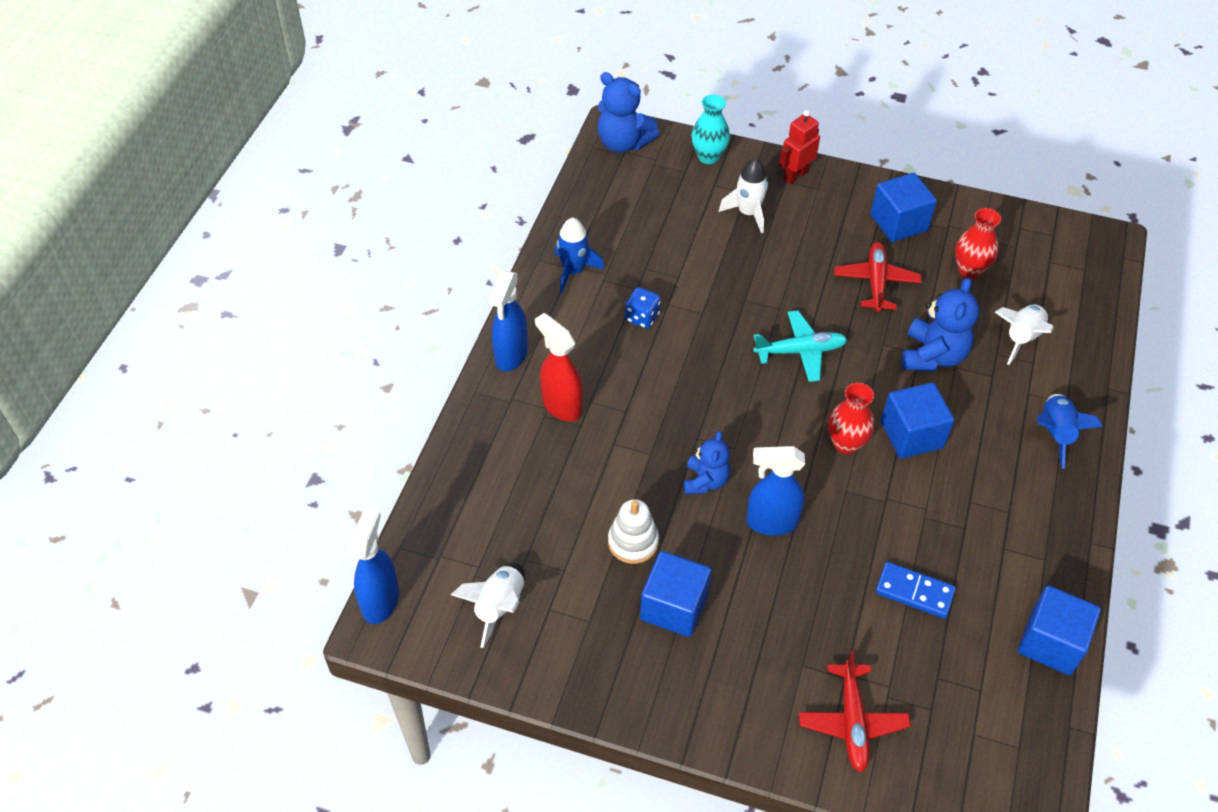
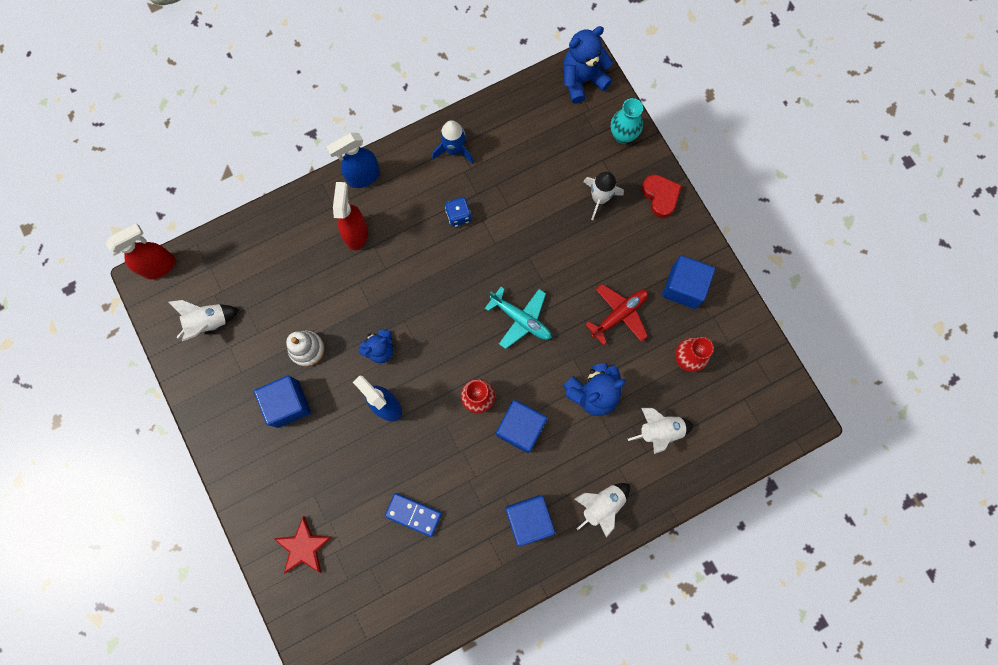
camera: 45 degrees right, 25 degrees up
blue spray bottle [349,506,399,624] -> red spray bottle [106,224,175,279]
blue teddy bear [598,72,659,153] -> blue teddy bear turned 75 degrees clockwise [563,26,613,104]
red robot [779,110,820,184] -> red heart [642,174,682,218]
red plane [799,651,911,772] -> red star [274,516,332,574]
blue domino [876,562,956,618] -> blue domino turned 45 degrees counterclockwise [385,493,442,537]
blue cube [1018,586,1101,675] -> blue cube moved to [505,495,555,546]
blue rocket [1037,394,1103,469] -> white rocket [575,483,630,538]

